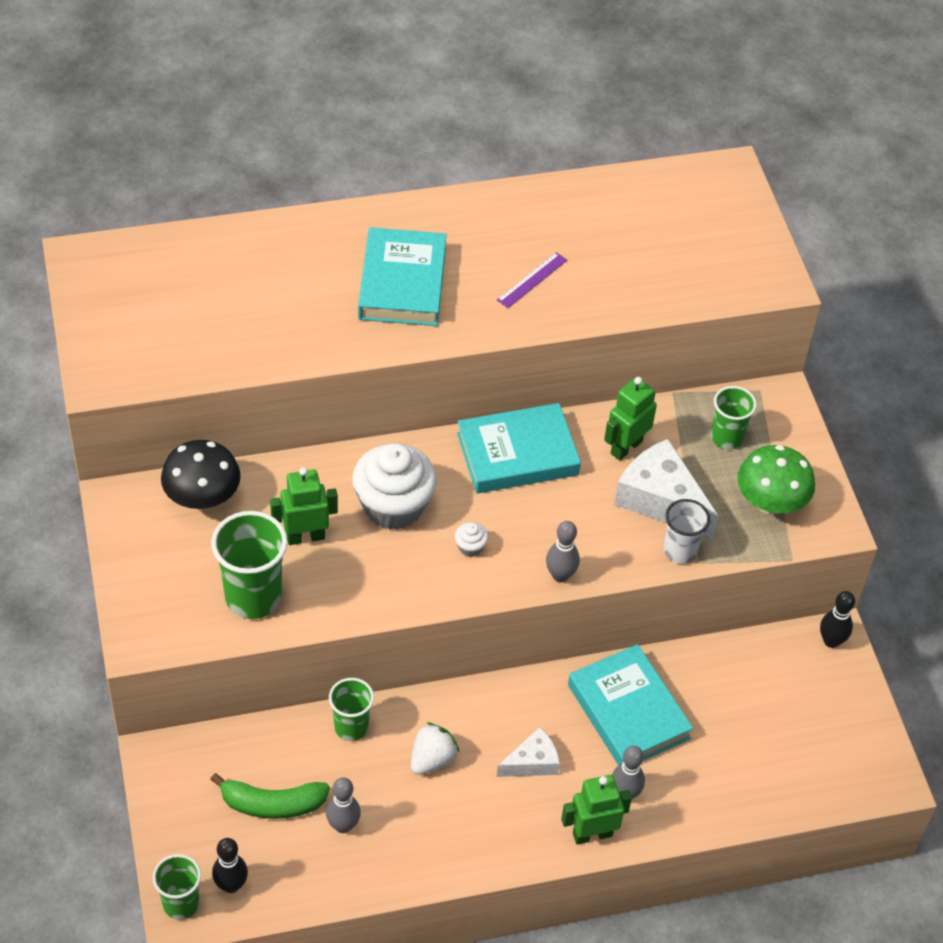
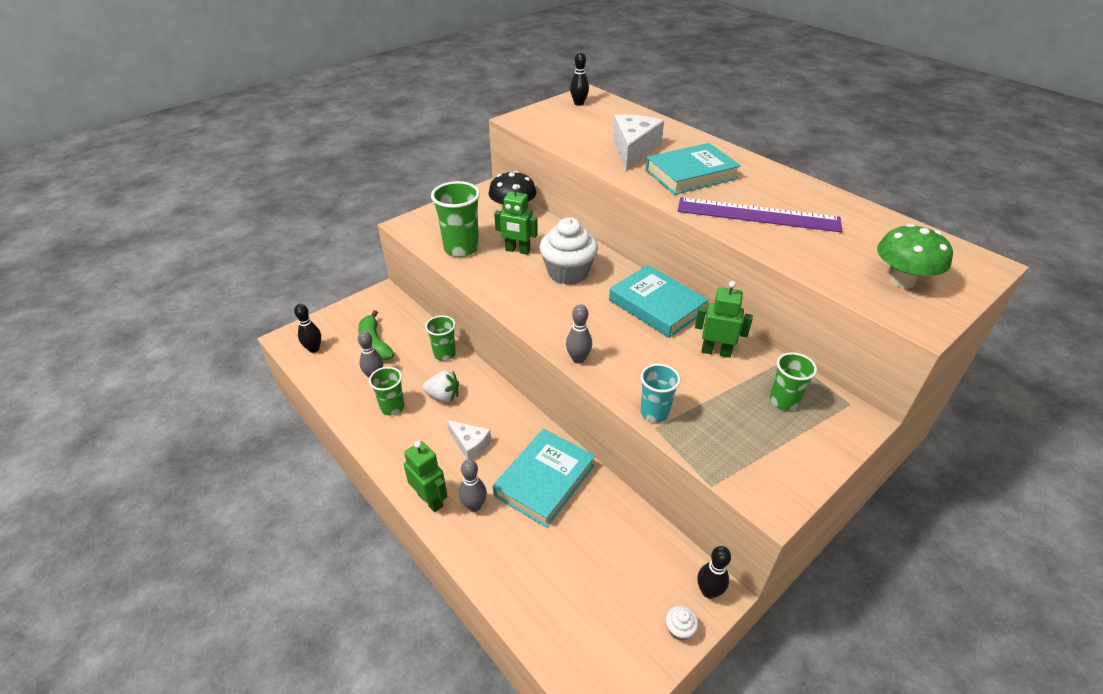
camera: 65 degrees right, 10 degrees down
green cup [152,854,201,920] -> green cup moved to [369,367,405,416]
green robot [270,467,338,545] -> green robot turned 150 degrees clockwise [494,184,538,255]
white cupcake [455,522,488,557] -> white cupcake moved to [666,605,698,640]
purple ruler [497,252,567,308] -> purple ruler [678,197,842,232], size x2.28
white cheese [614,439,719,539] -> white cheese moved to [613,115,664,170]
white cup [664,499,710,564] -> turquoise cup [640,364,681,422]
green mushroom [737,445,815,515] -> green mushroom moved to [877,224,953,288]
none -> black bowling pin [570,52,589,106]

